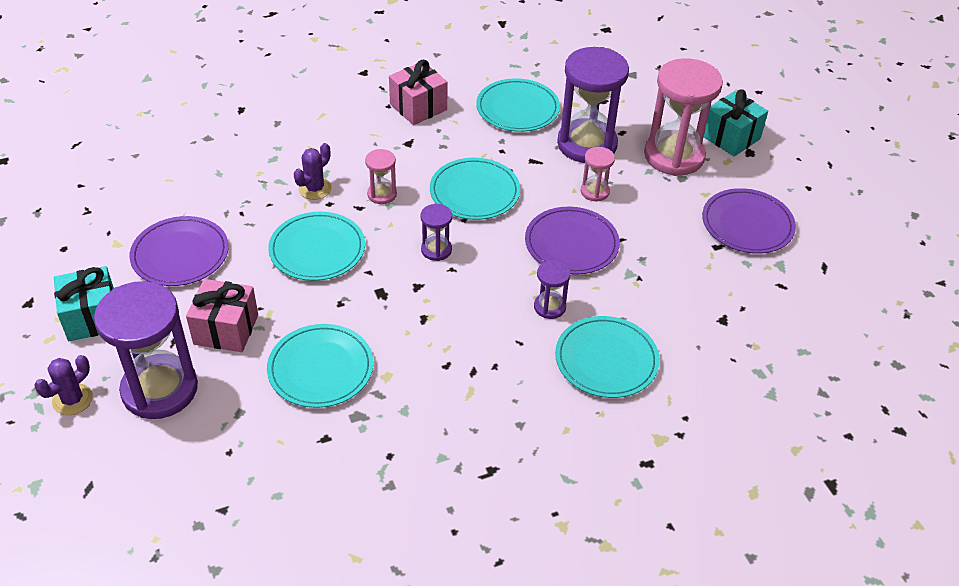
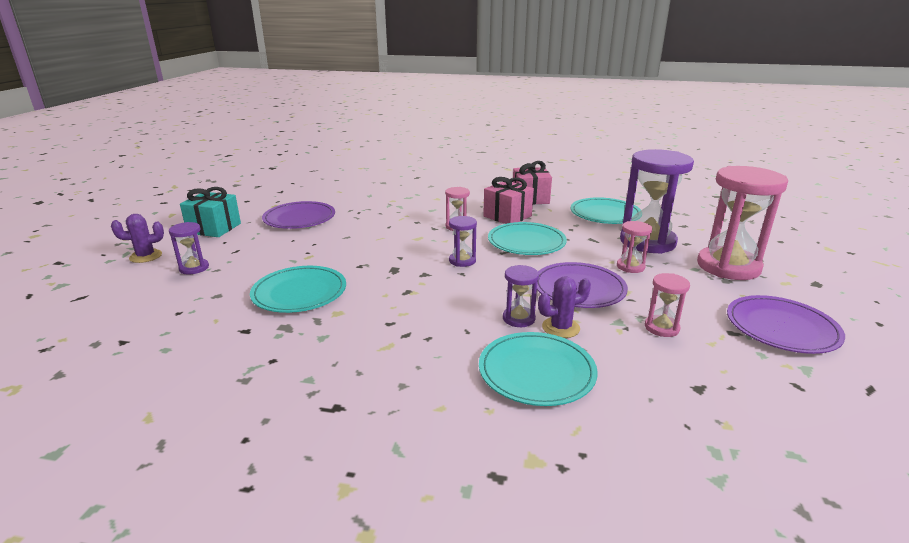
camera: 35 degrees right, 20 degrees down
purple hourglass [94,281,198,419] -> purple hourglass [169,222,209,274], size x0.46
pink gift [186,279,258,352] -> pink gift moved to [483,177,534,224]
turquoise plate [268,212,365,281] -> none
purple cactus [293,143,332,200] -> purple cactus moved to [538,276,591,338]
turquoise gift [704,89,768,156] -> none
none -> pink hourglass [645,273,690,337]

